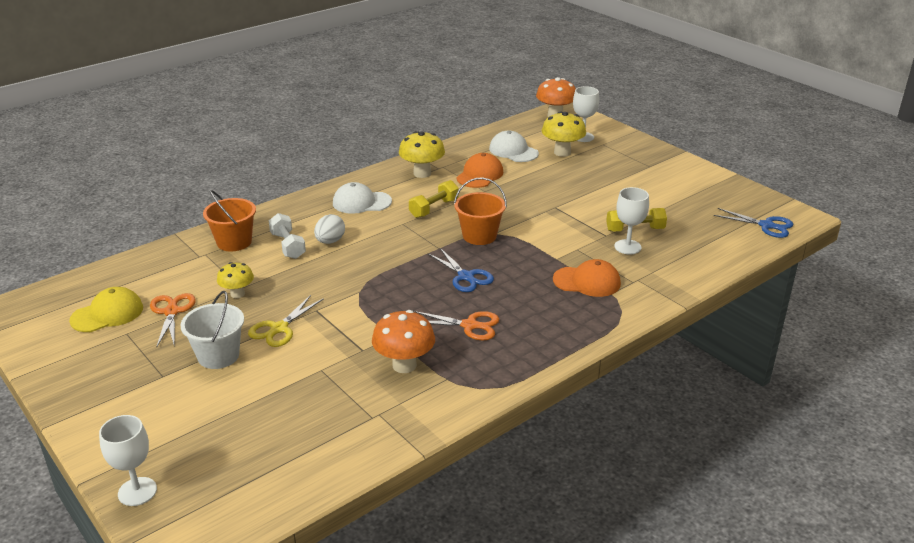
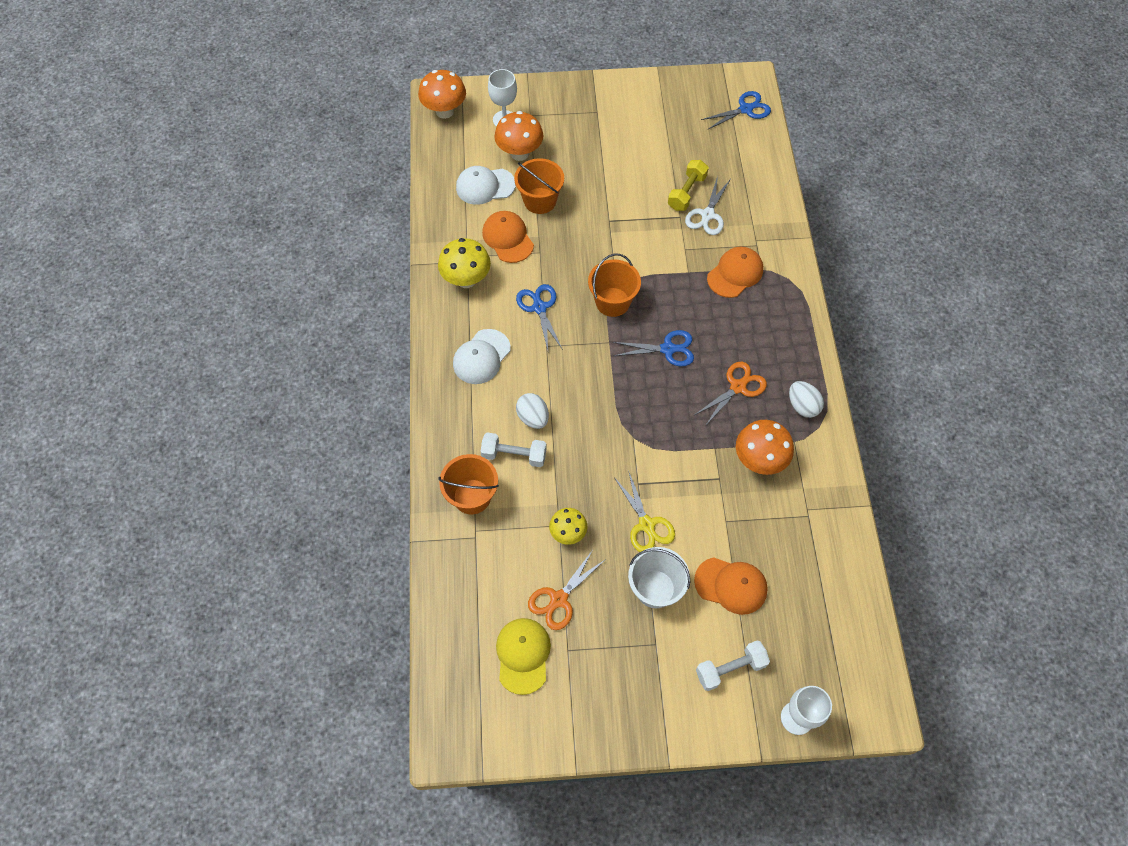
camera: 55 degrees left, 30 degrees up
orange scissors [150,293,196,348] -> orange scissors turned 75 degrees counterclockwise [528,550,606,630]
yellow dumbbell [409,180,459,218] -> blue scissors [516,284,563,350]
yellow mushroom [542,112,586,157] -> orange mushroom [494,111,544,161]
white goblet [614,187,649,254] -> white scissors [685,176,730,235]
none -> orange bucket [514,158,564,214]
none -> orange cap [694,557,768,615]
none -> white dumbbell [696,641,770,691]
none -> white egg [789,381,824,418]

